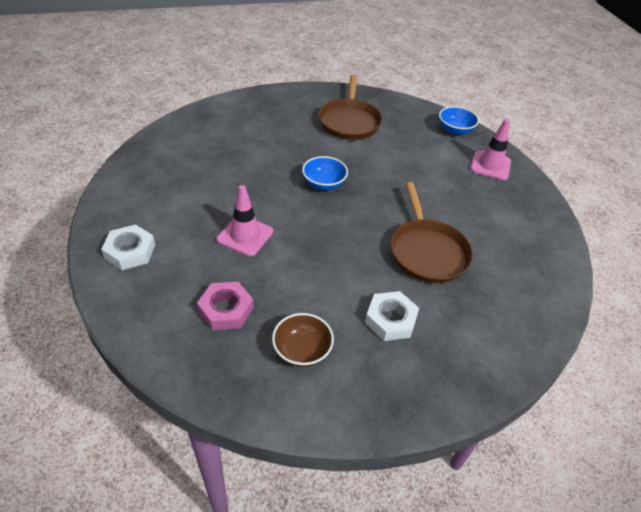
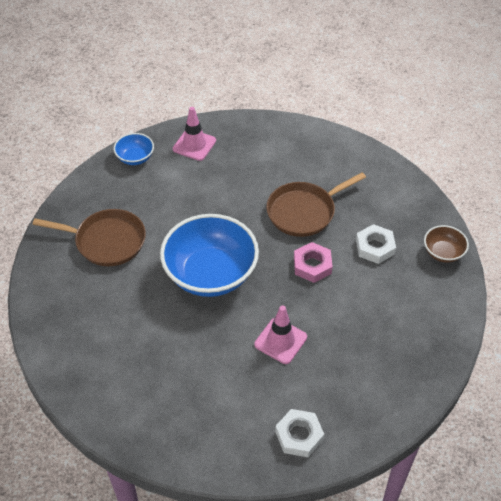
camera: 80 degrees left, 5 degrees up
pink nut [197,282,253,331] -> pink nut moved to [294,242,333,283]
brown bowl [272,313,334,367] -> brown bowl moved to [424,225,469,263]
blue bowl [302,156,348,190] -> blue bowl [160,214,259,297], size x2.14
brown pan [391,182,473,283] -> brown pan turned 150 degrees clockwise [266,172,366,237]

